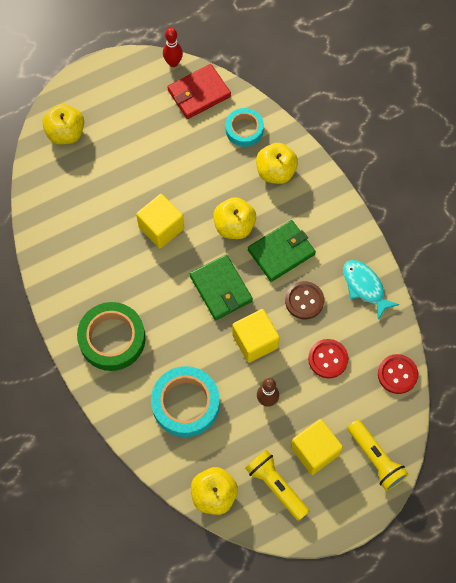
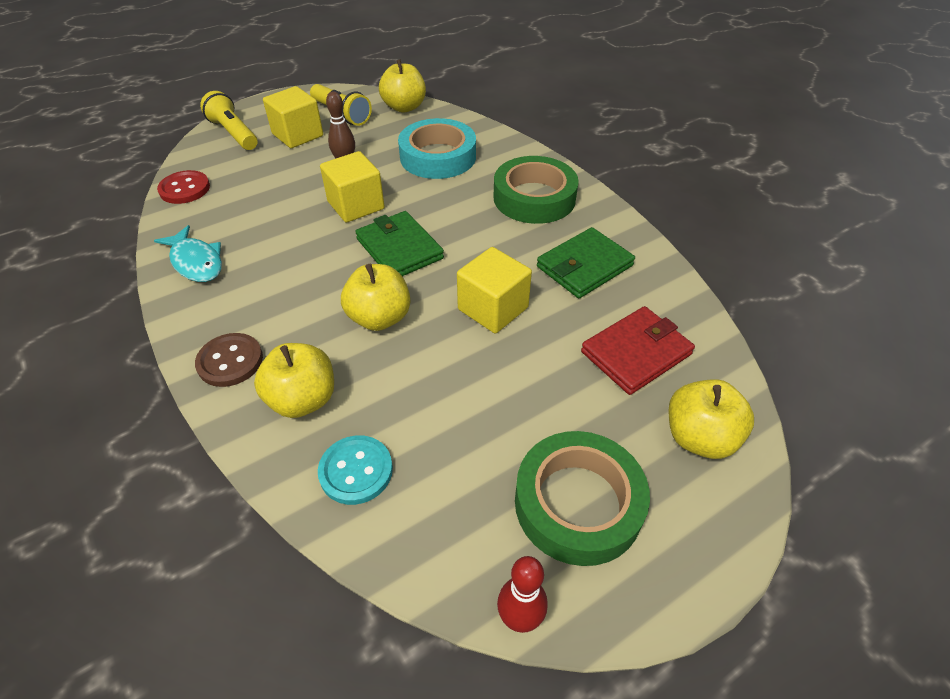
camera: 175 degrees right, 20 degrees down
red wallet [168,64,231,119] -> red wallet moved to [581,306,695,395]
turquoise tape [226,108,264,147] -> turquoise button [318,435,393,505]
green wallet [248,220,316,282] -> green wallet moved to [537,227,635,298]
brown button [285,281,324,319] -> brown button moved to [195,333,263,387]
red button [308,339,349,378] -> none
none -> green tape [515,431,650,566]

